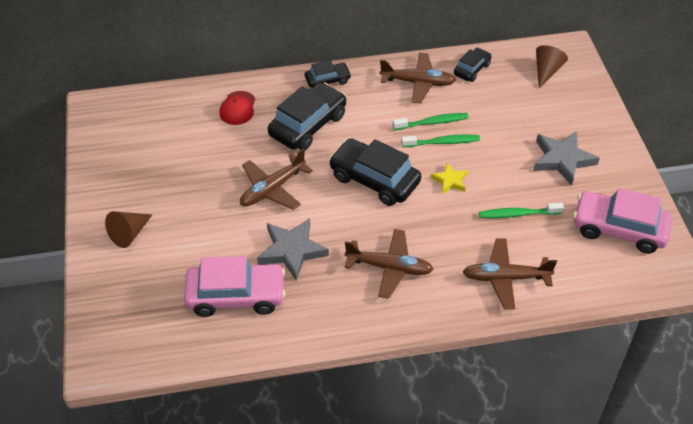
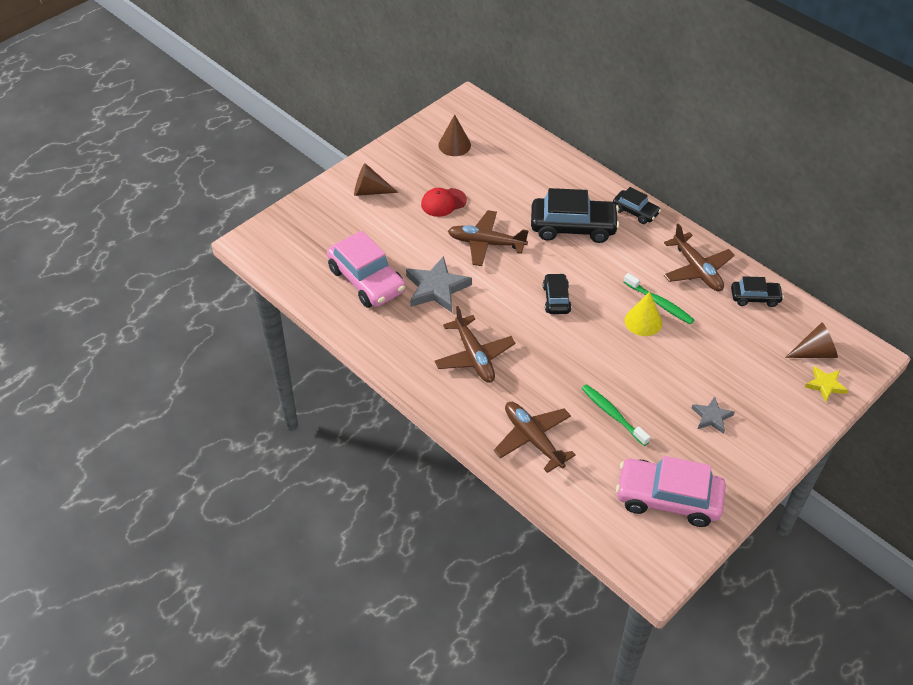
camera: 55 degrees right, 0 degrees up
red cap [219,91,255,125] -> red cap moved to [421,188,467,217]
black car [329,138,421,206] -> black car [543,273,572,314], size x0.54
green toothbrush [401,135,480,147] -> yellow cone [625,292,662,336]
yellow star [431,163,468,194] -> yellow star moved to [805,366,848,402]
grey star [533,131,600,186] -> grey star [692,396,734,434], size x0.57
pink car [573,188,672,254] -> pink car turned 60 degrees counterclockwise [616,456,726,527]
none -> brown cone [438,114,471,156]

